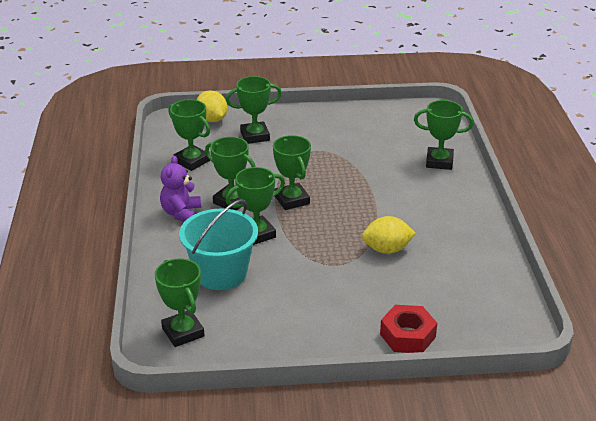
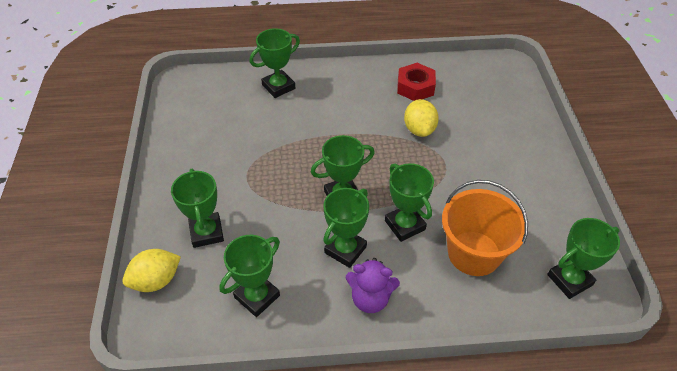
camera: 90 degrees left, 15 degrees up
turquoise bucket [179,199,258,290] -> orange bucket [442,180,528,276]
red nut [380,305,437,353] -> red nut moved to [397,63,436,101]
green trophy [414,100,474,170] -> green trophy turned 45 degrees clockwise [250,28,300,98]

